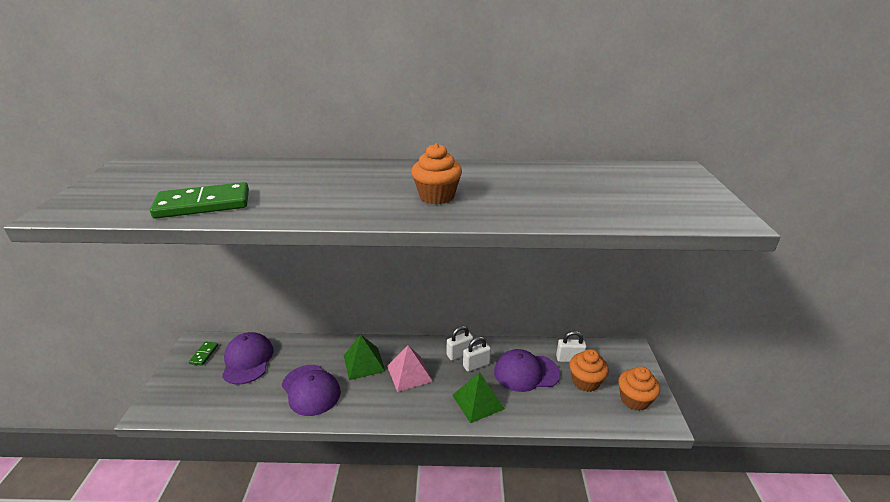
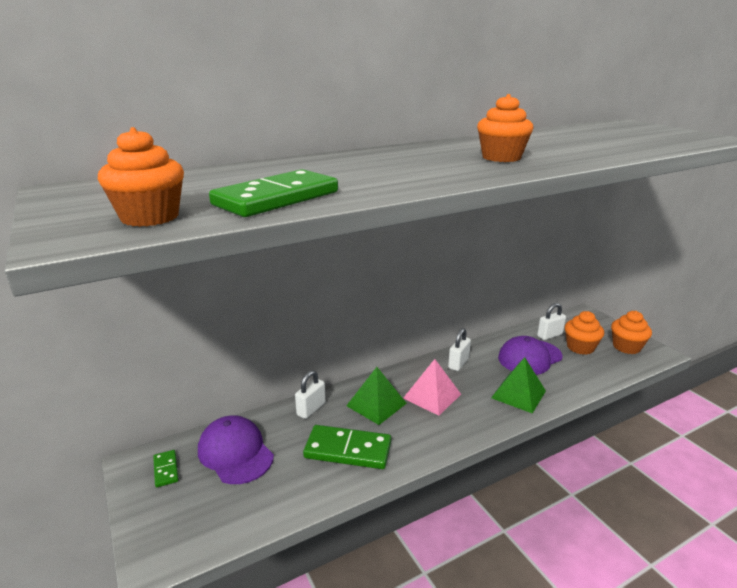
camera: 30 degrees left, 5 degrees down
purple cap [282,365,341,416] -> green domino [303,425,391,469]
white padlock [463,336,491,372] -> white padlock moved to [295,370,326,419]
none -> orange cupcake [98,127,184,227]

